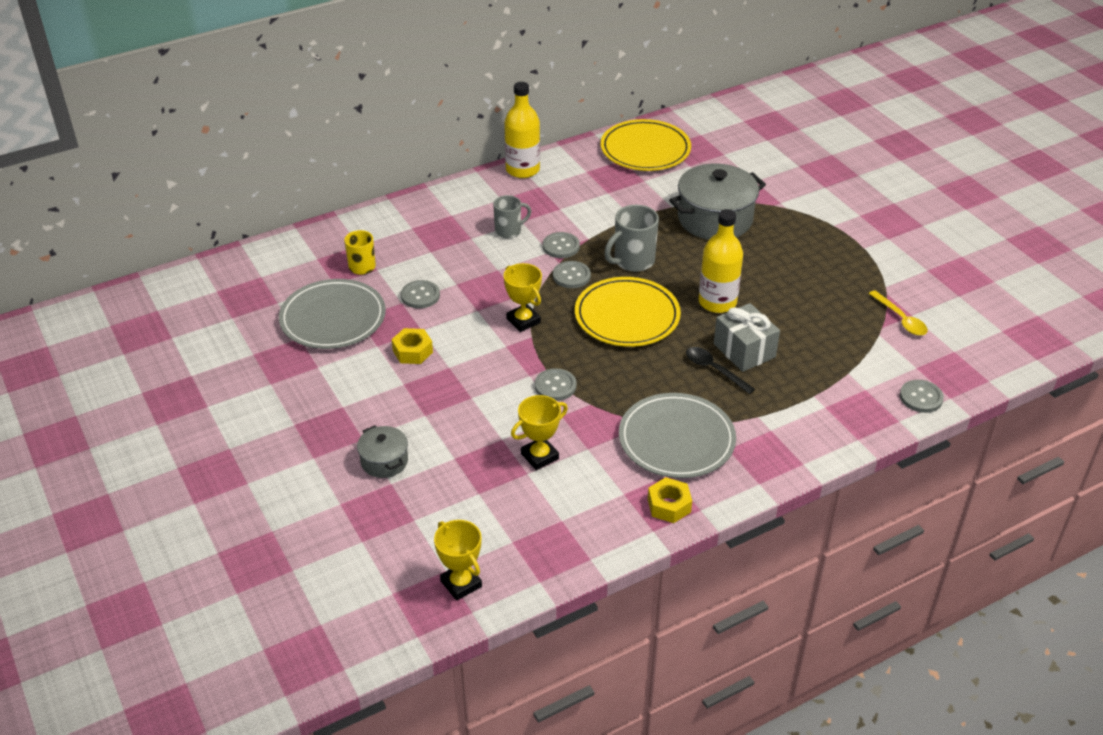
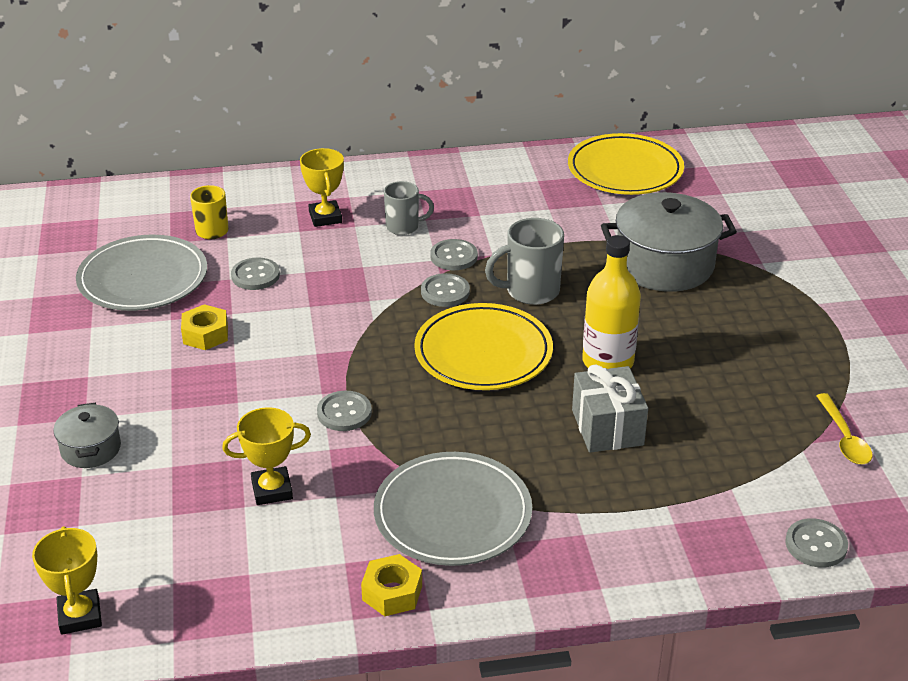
camera: 20 degrees right, 5 degrees down
yellow bottle [504,82,540,178] -> none
yellow trophy [504,263,542,332] -> yellow trophy moved to [300,148,344,227]
black spoon [686,347,755,394] -> none

